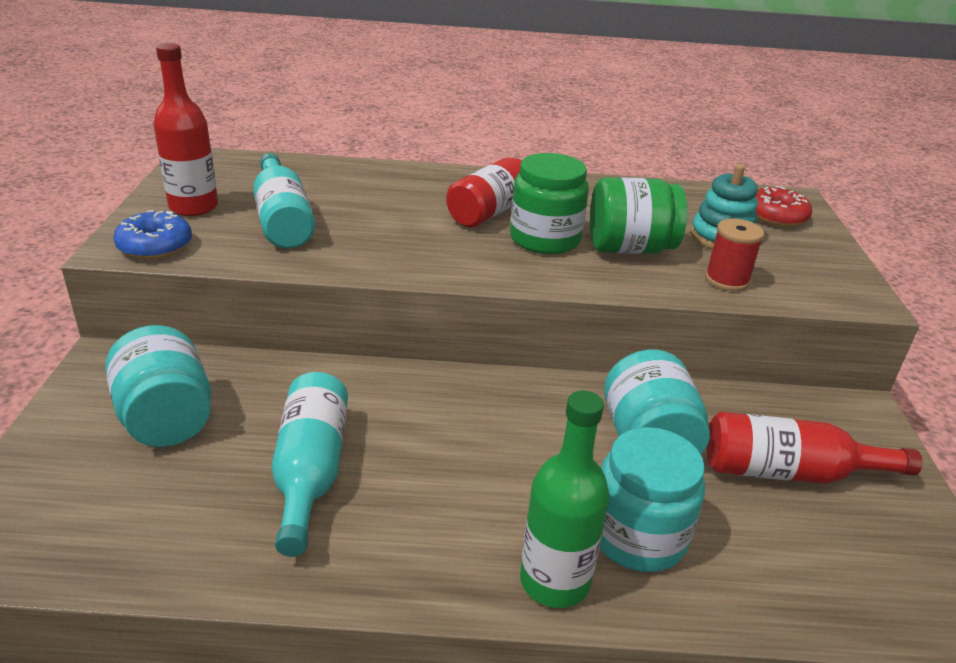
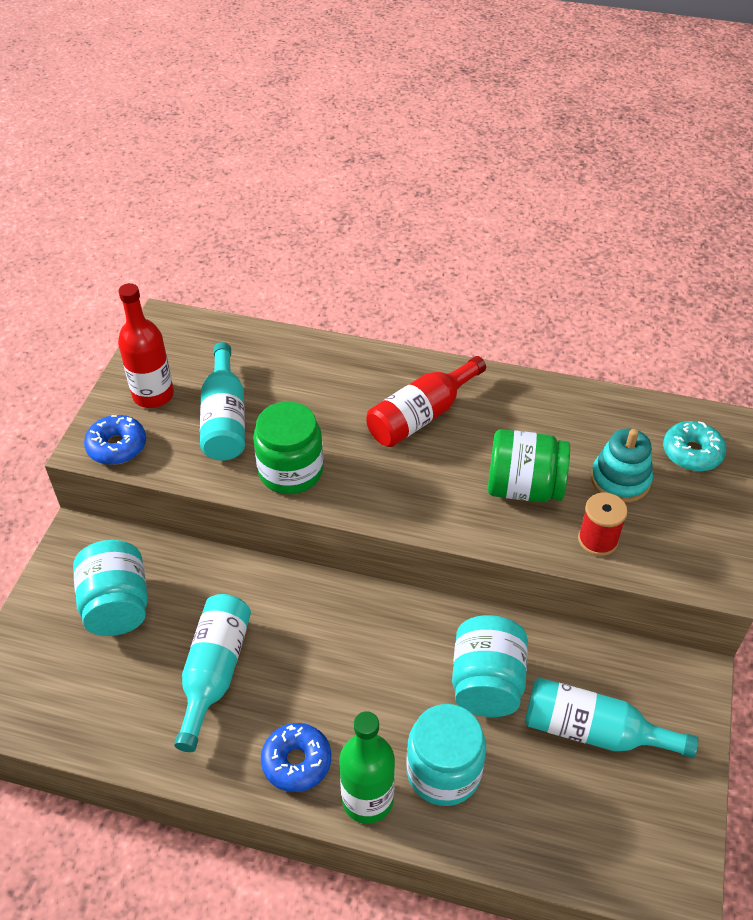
camera: 15 degrees right, 15 degrees up
green jar [510,153,589,254] -> green jar moved to [253,402,323,494]
red bottle [706,412,922,484] -> turquoise bottle [525,678,699,758]
red donut [755,186,812,227] -> turquoise donut [663,421,726,471]
none -> blue donut [261,723,331,792]

